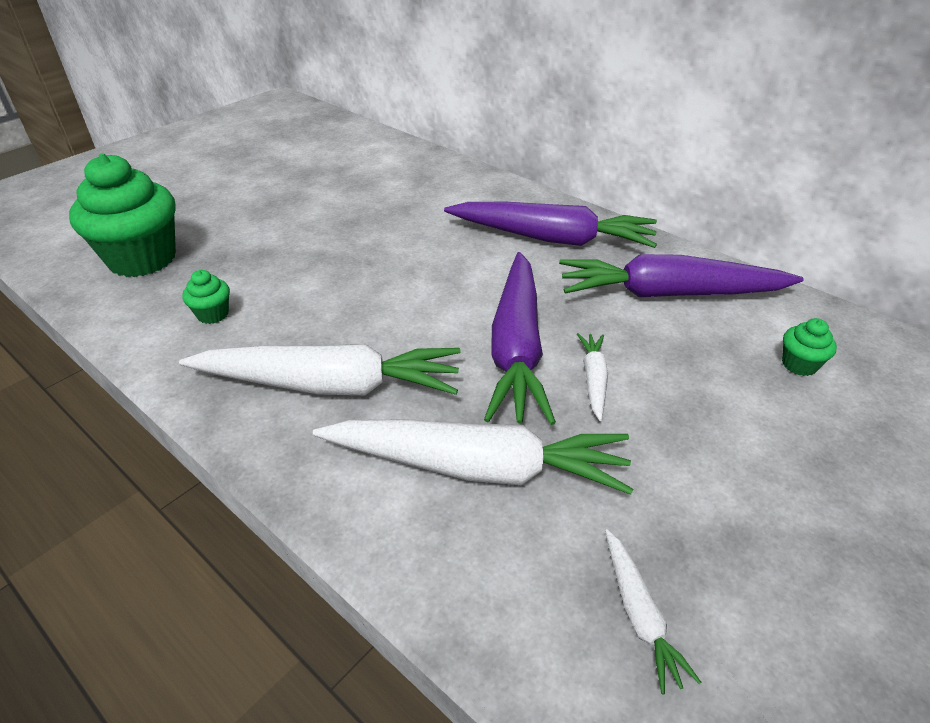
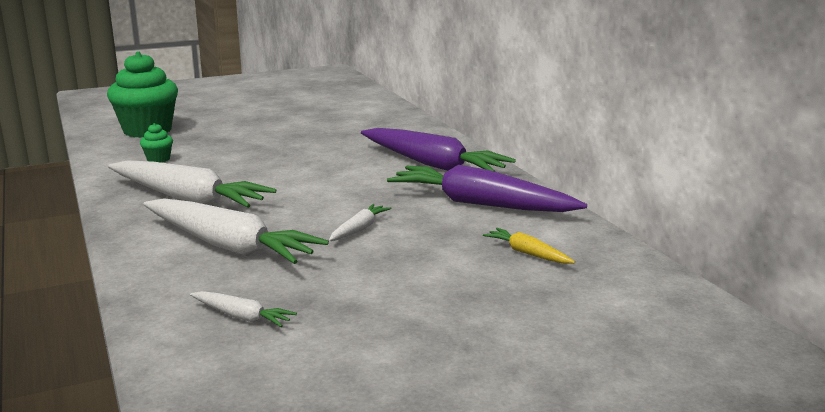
camera: 25 degrees right, 20 degrees down
purple carrot [484,252,556,425] -> none
white carrot [605,529,701,694] -> white carrot turned 75 degrees counterclockwise [190,291,297,327]
green cupcake [782,318,837,376] -> yellow carrot [483,228,575,264]

